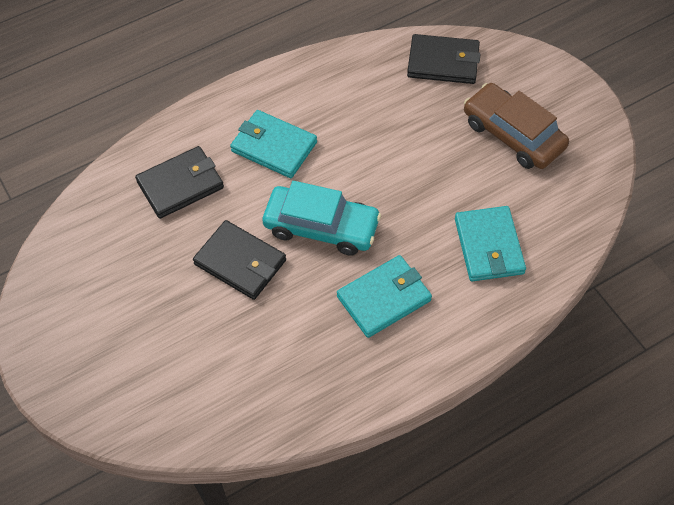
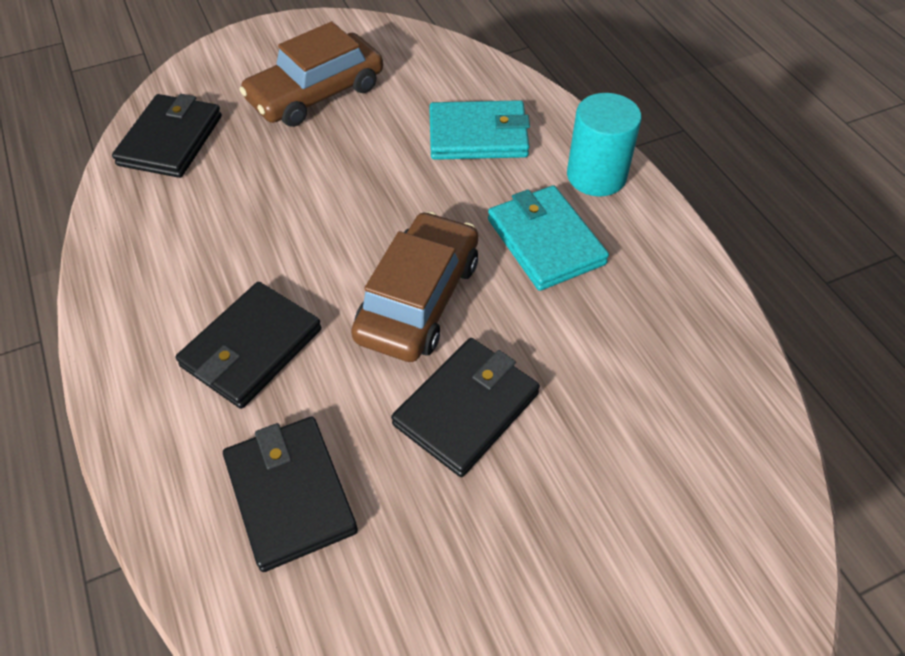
camera: 85 degrees left, 5 degrees down
turquoise wallet [230,110,317,178] -> black wallet [176,282,322,409]
turquoise car [263,181,381,256] -> brown car [351,211,478,362]
none -> turquoise cylinder [567,93,642,196]

